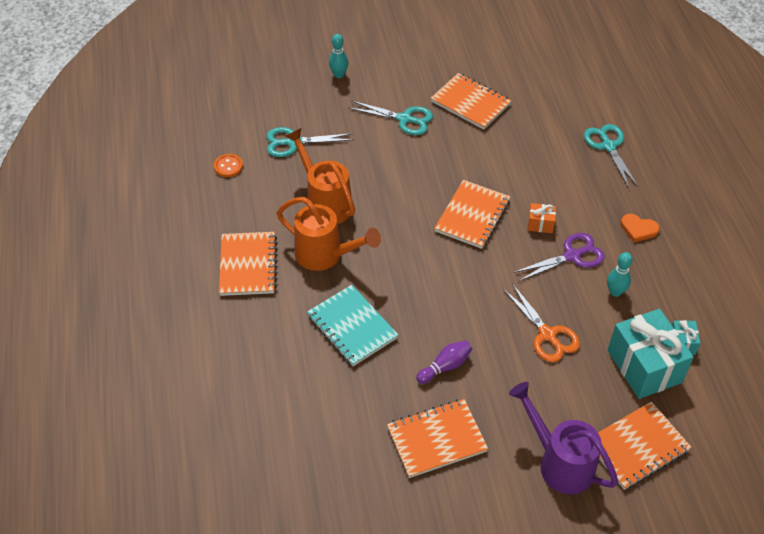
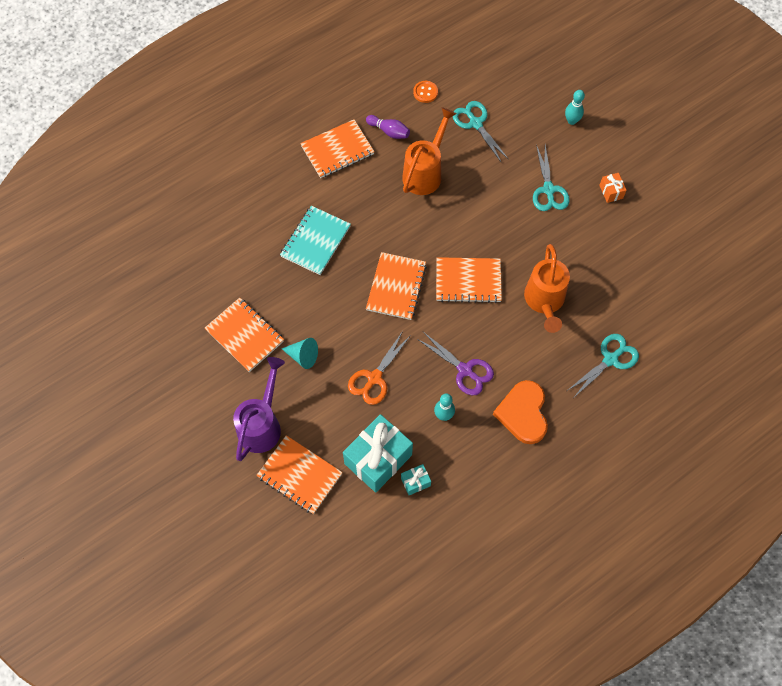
camera: 65 degrees right, 15 degrees up
orange watering can [276,197,381,271] -> orange watering can moved to [524,244,570,333]
purple bowling pin [416,340,472,384] -> purple bowling pin moved to [366,115,410,139]
orange notebook [431,73,512,130] -> orange notebook moved to [366,252,427,320]
orange gift [528,203,556,233] -> orange gift moved to [599,173,627,203]
orange heart [620,214,660,242] -> orange heart [493,380,548,444], size x1.78
none -> turquoise cone [282,338,318,369]

